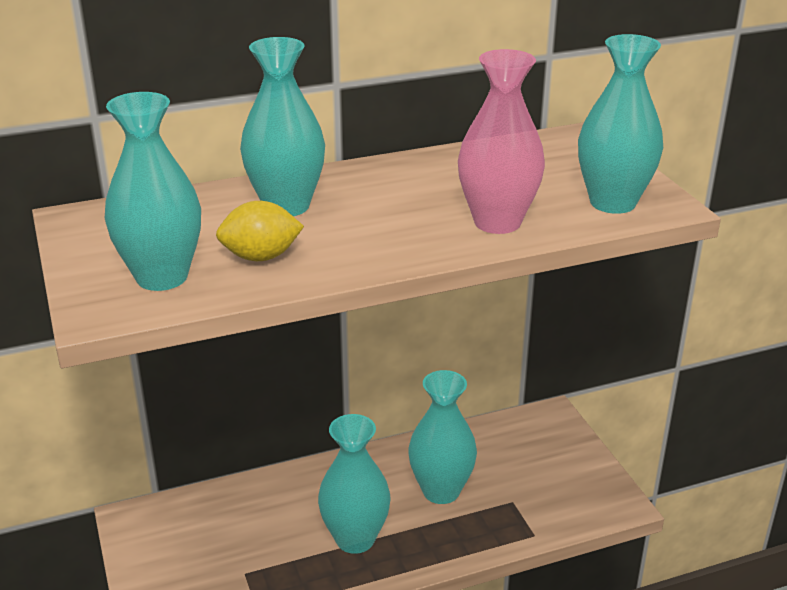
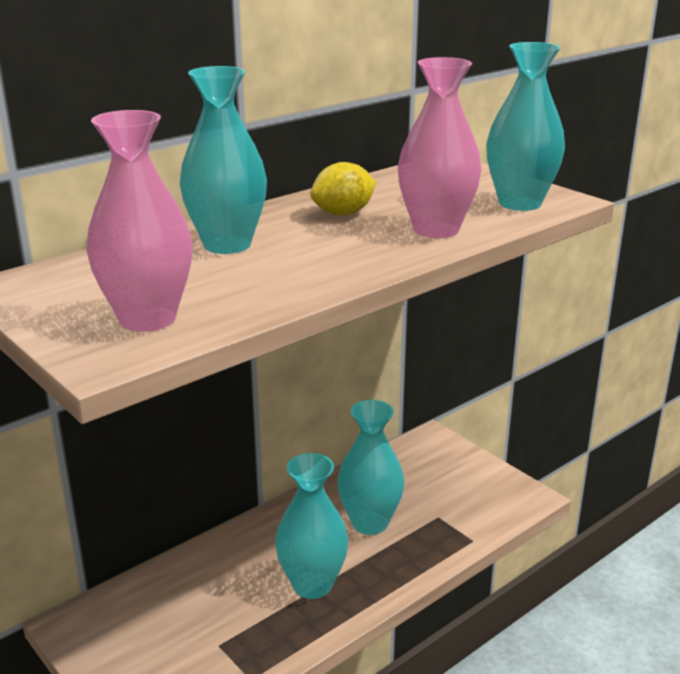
camera: 20 degrees left, 5 degrees down
turquoise vase [105,92,201,291] -> pink vase [87,110,192,332]
yellow lemon [216,201,304,261] -> yellow lemon moved to [310,162,376,216]

